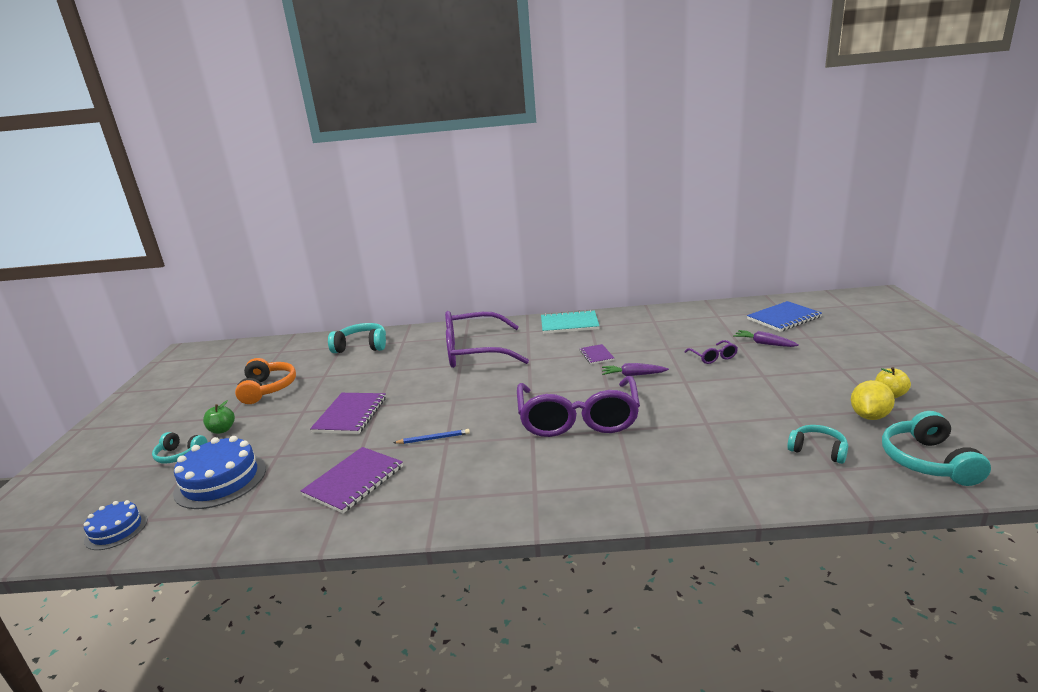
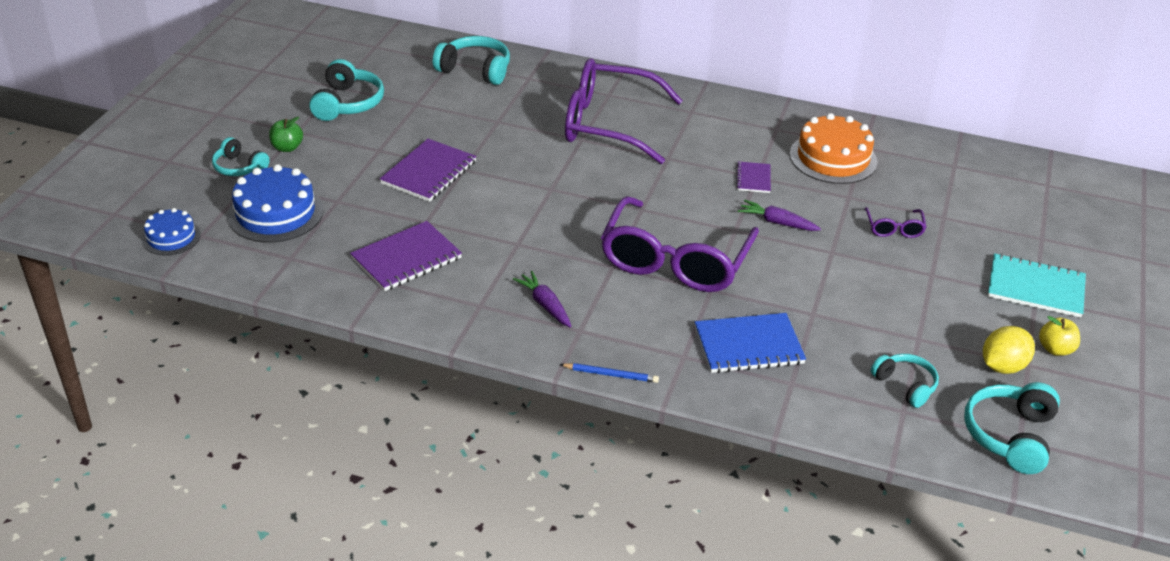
camera: 15 degrees right, 15 degrees up
orange headphones [235,358,296,404] -> turquoise headphones [309,59,384,121]
blue pencil [394,429,470,444] -> blue pencil moved to [560,363,659,383]
turquoise notebook [541,310,599,334] -> turquoise notebook moved to [988,253,1086,318]
purple carrot [733,330,799,347] -> purple carrot moved to [513,271,572,328]
blue notebook [747,301,822,332] -> blue notebook moved to [695,313,806,373]
none -> orange cake [790,113,877,184]

